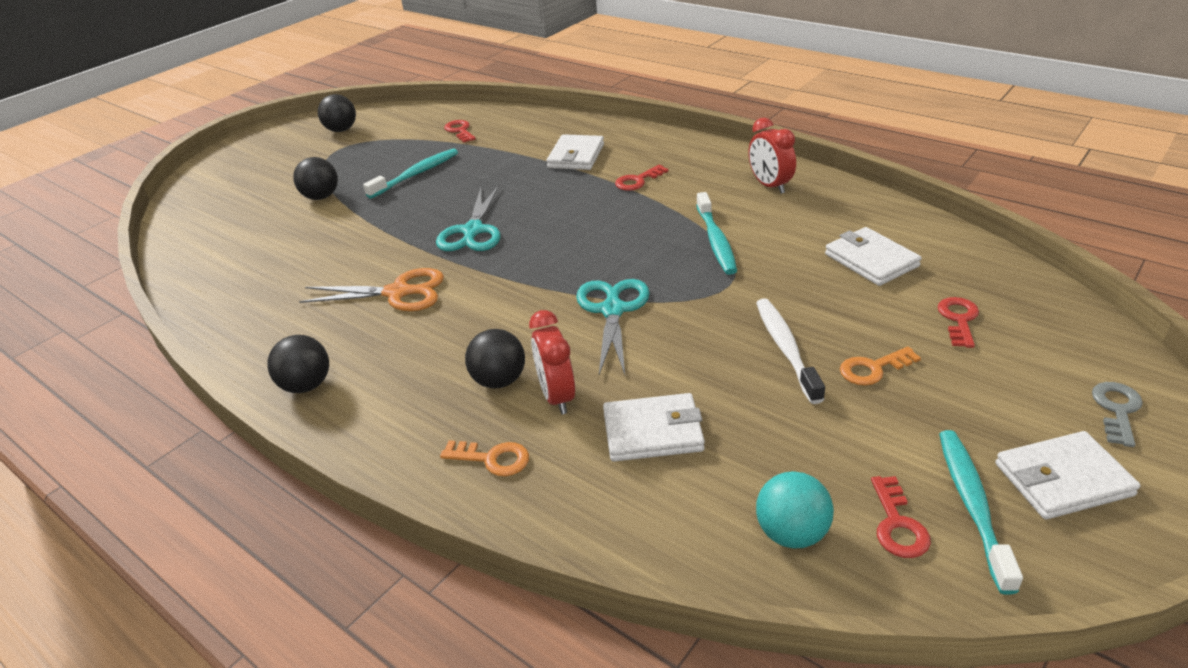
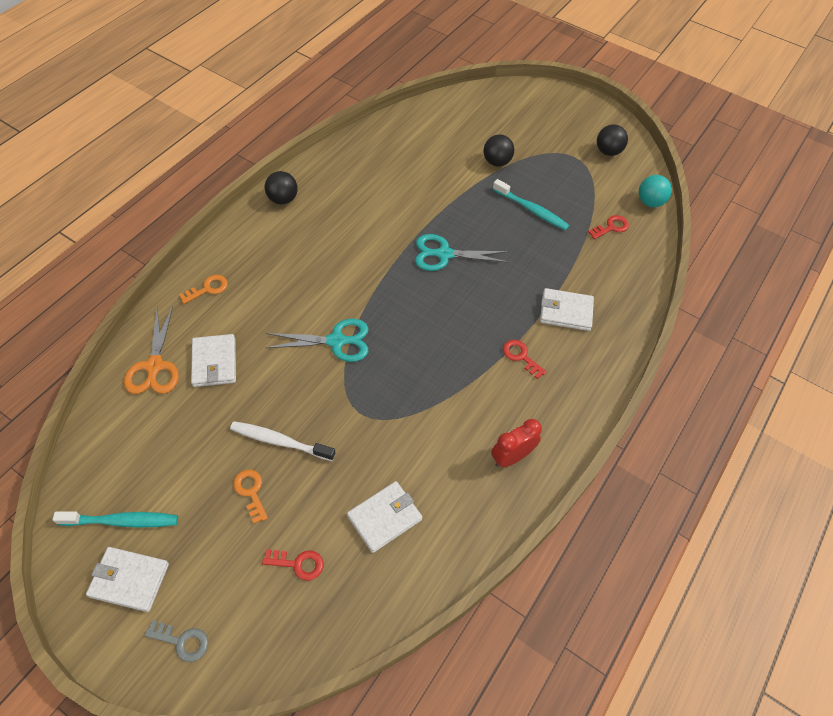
camera: 80 degrees right, 20 degrees up
orange scissors [299,268,444,311] -> orange scissors moved to [124,306,179,394]
orange key [440,440,529,476] -> orange key turned 135 degrees counterclockwise [179,275,228,304]
black ball [465,329,525,389] -> none
red clock [529,310,575,414] -> none
turquoise toothbrush [696,192,737,275] -> none
white toothbrush [756,298,825,404] -> white toothbrush turned 150 degrees counterclockwise [230,421,335,461]
turquoise ball [756,471,834,548] -> turquoise ball moved to [639,175,672,207]
red key [871,476,931,558] -> none
white wallet [995,431,1141,519] -> white wallet turned 60 degrees counterclockwise [86,547,169,612]

